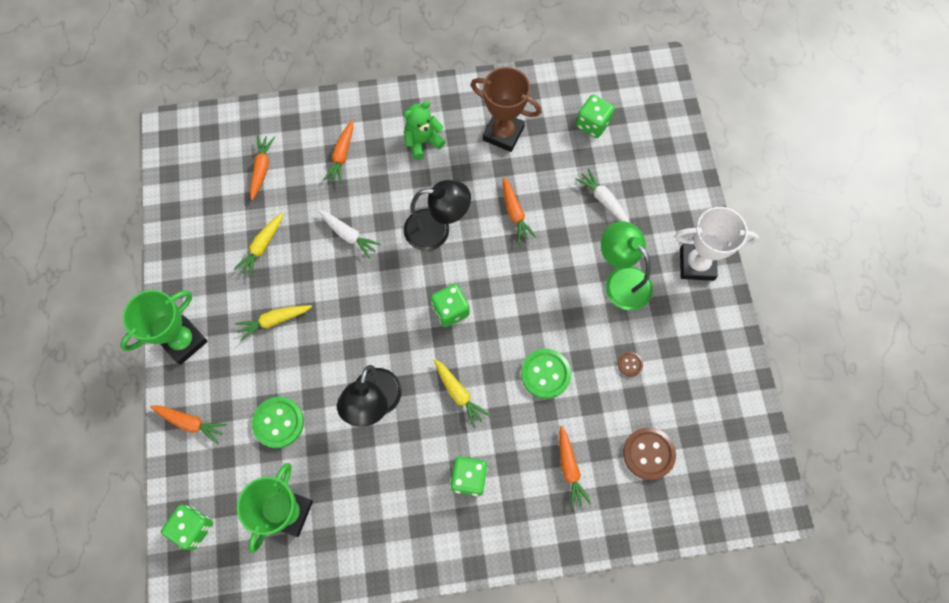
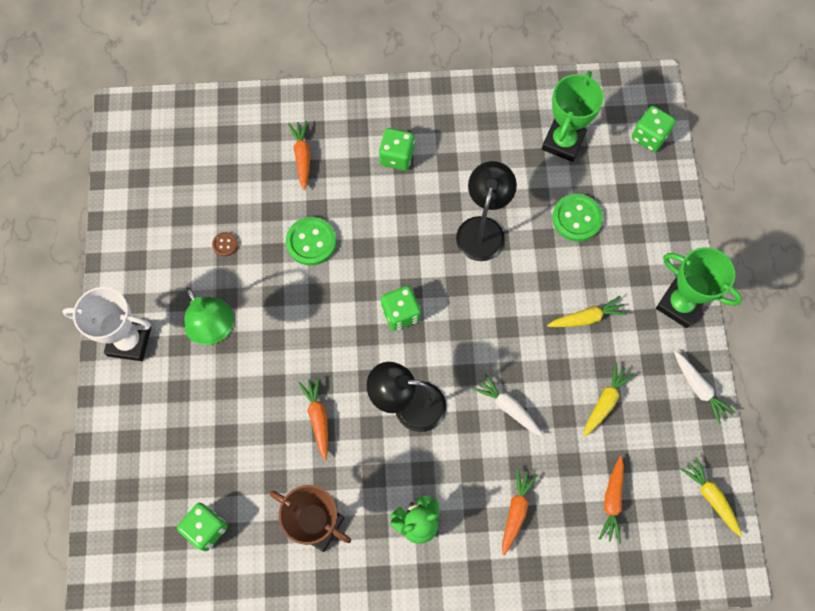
camera: 175 degrees left, 0 degrees up
green trophy [120,290,208,365] -> green trophy turned 75 degrees clockwise [656,247,742,328]
orange carrot [150,406,227,444] -> none
yellow carrot [434,359,490,427] -> yellow carrot moved to [680,457,742,537]
white carrot [575,168,630,223] -> white carrot moved to [674,351,736,424]
brown button [623,427,676,480] -> none

